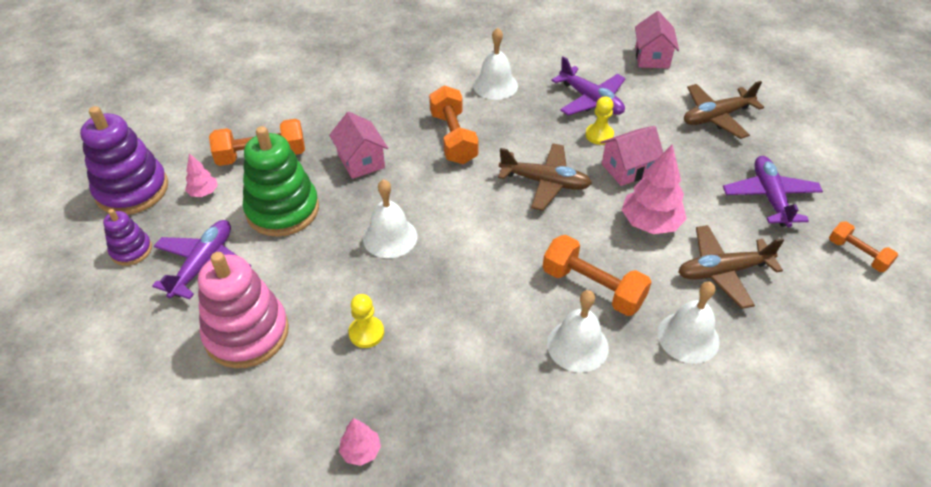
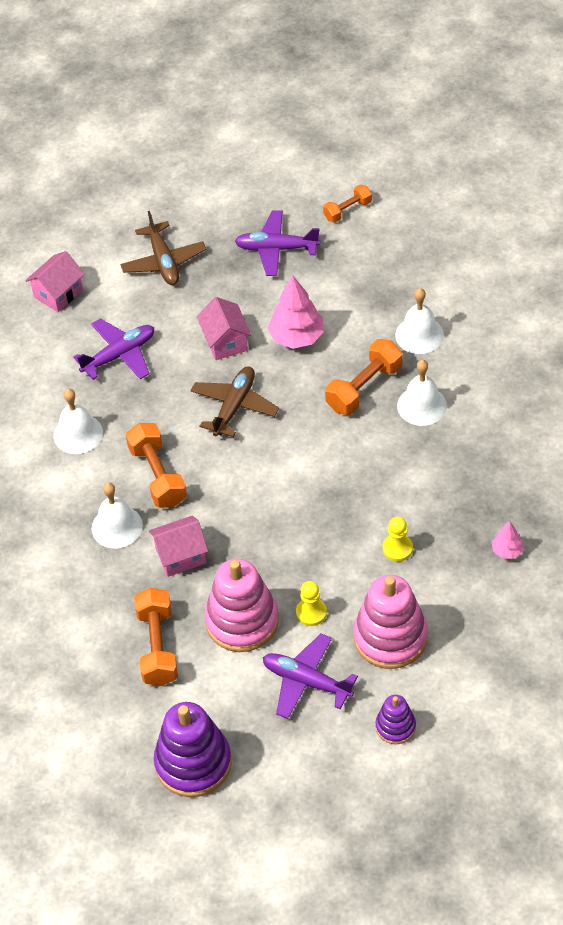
camera: 80 degrees left, 5 degrees up
purple stacking toy [103,209,152,266] -> purple stacking toy moved to [375,695,416,744]
pink tree [185,153,218,197] -> none
green stacking toy [243,126,319,237] -> pink stacking toy [205,559,279,652]
white bell [363,179,417,258] -> white bell moved to [92,483,143,548]
orange dumbbell [429,86,479,164] -> orange dumbbell turned 75 degrees clockwise [126,423,187,508]
yellow pawn [585,96,614,145] -> yellow pawn moved to [296,581,327,626]
pink house [635,11,679,68] -> pink house turned 60 degrees counterclockwise [25,251,85,312]
brown plane [678,225,784,309] -> none

